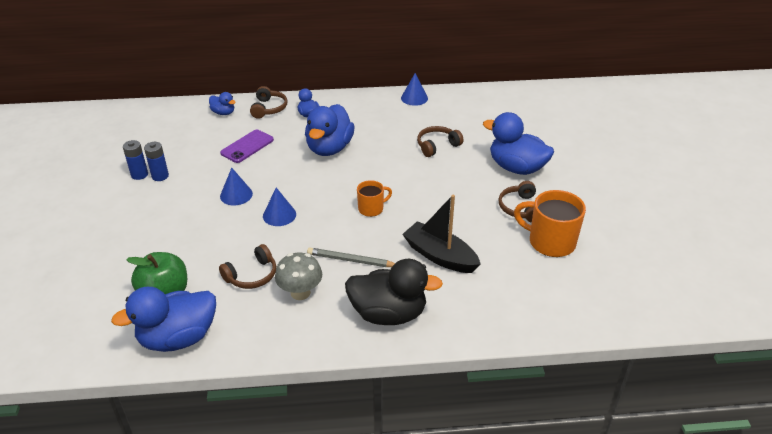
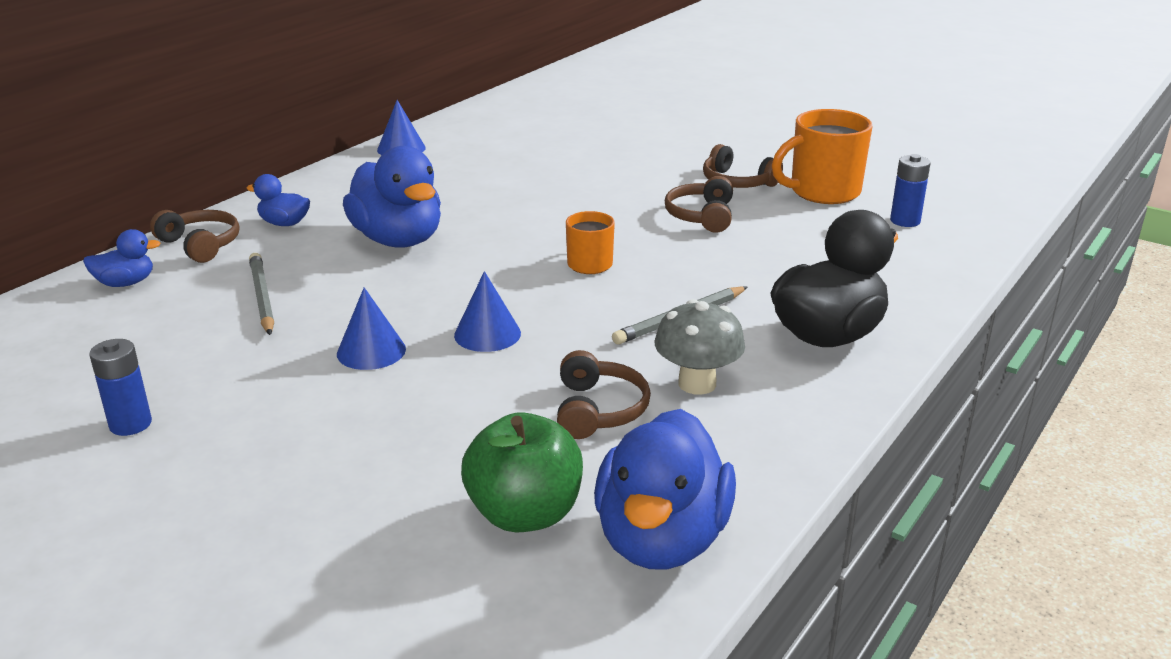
camera: 50 degrees left, 10 degrees down
blue battery [144,142,169,181] -> blue battery moved to [890,154,931,227]
purple phone [220,130,274,163] -> grey pencil [249,253,274,335]
black boat [402,195,481,273] -> none
brown headphones [417,126,464,157] -> brown headphones moved to [665,176,733,233]
blue duck [483,112,554,175] -> none

